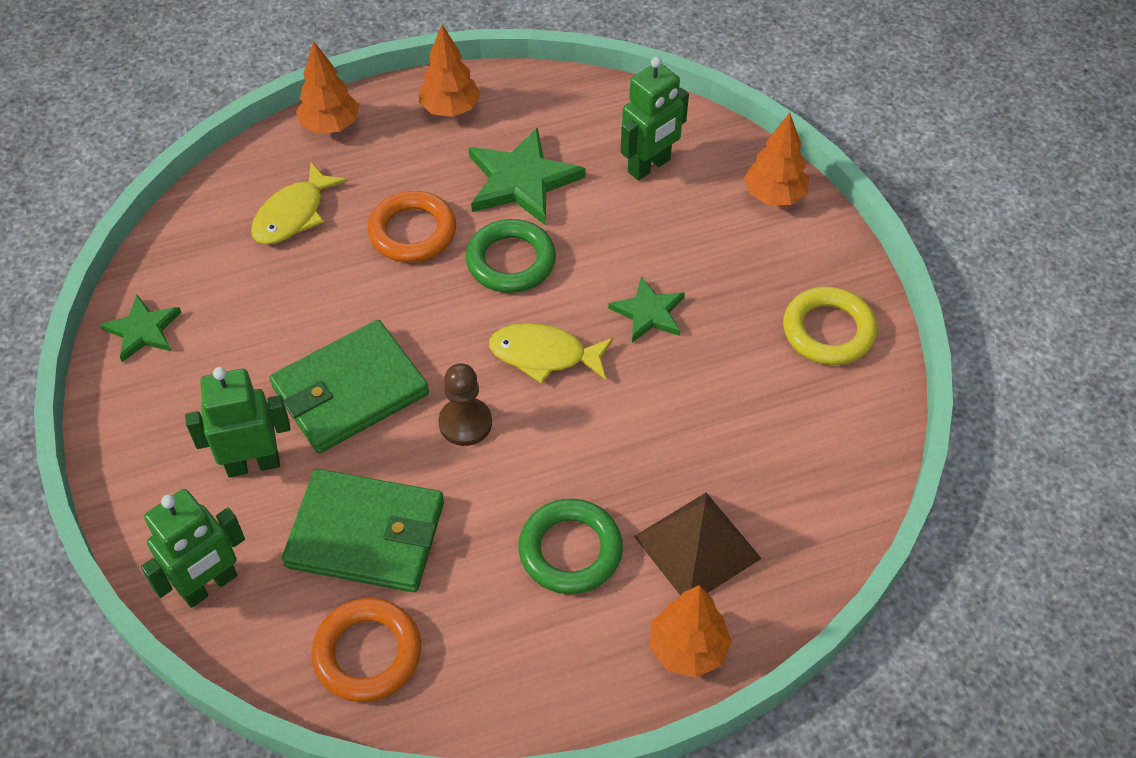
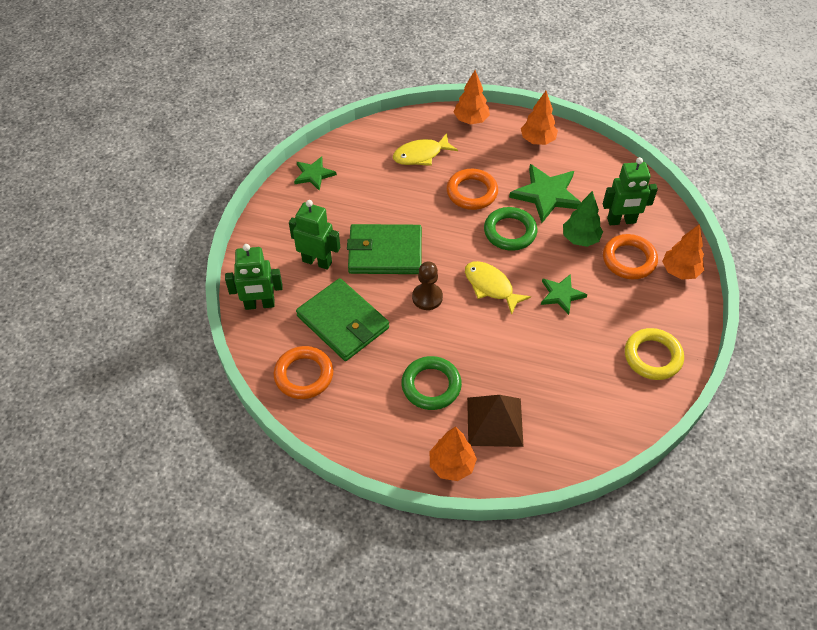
camera: 35 degrees right, 0 degrees up
none -> green tree [563,191,603,247]
none -> orange ring [603,234,658,279]

